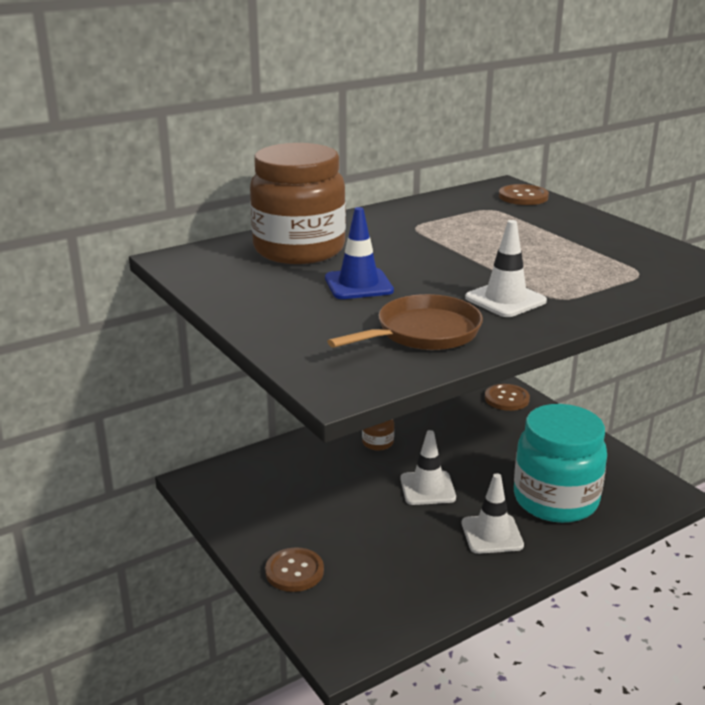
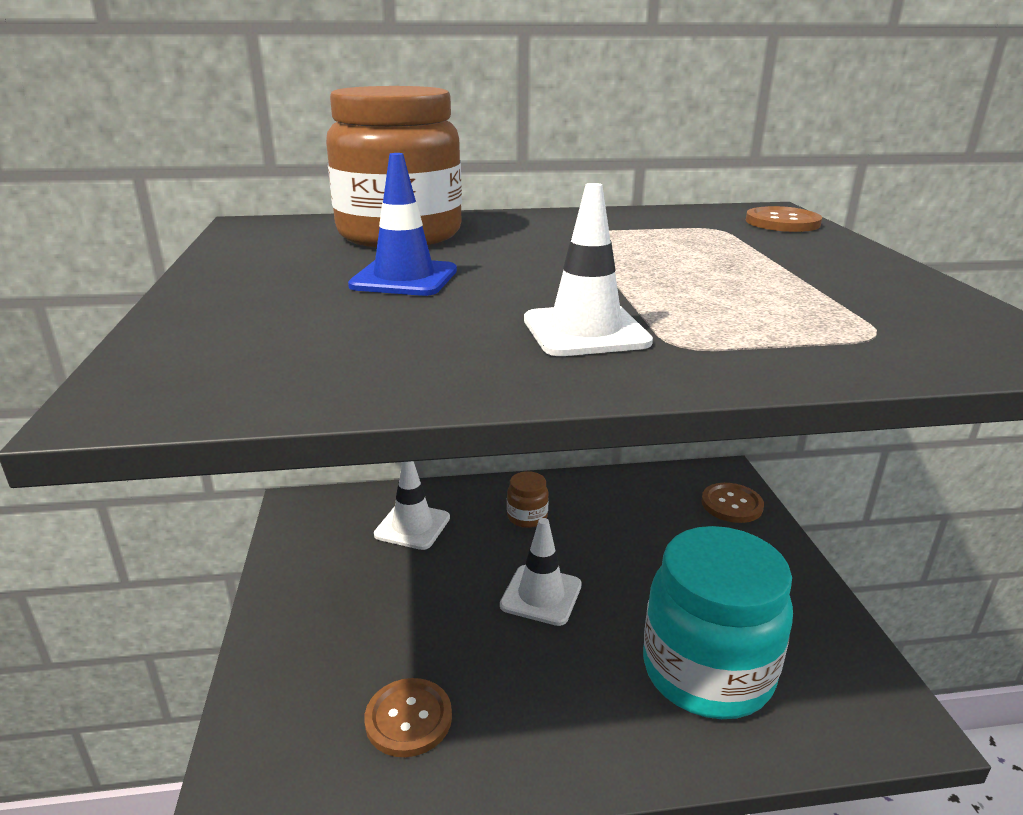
camera: 25 degrees right, 0 degrees up
brown button [265,547,324,592] -> brown button moved to [364,678,452,757]
brown pan [327,294,483,350] -> none
white traffic cone [462,473,524,554] -> white traffic cone moved to [374,461,450,550]

